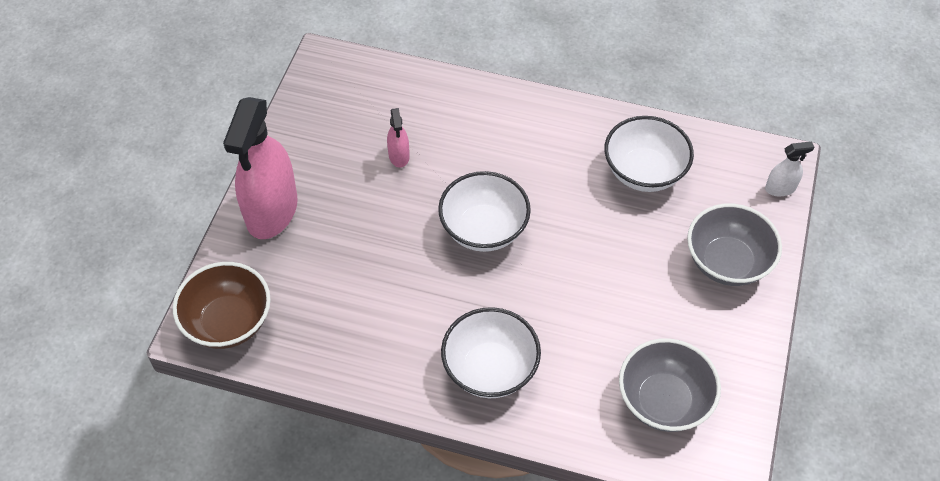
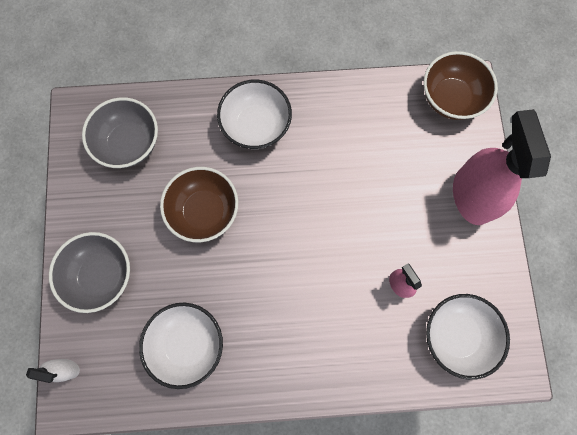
camera: 160 degrees right, 20 degrees up
white bowl [438,171,531,252] -> white bowl moved to [426,294,510,380]
white spray bottle [765,141,814,197] -> white spray bottle turned 135 degrees counterclockwise [26,359,80,383]
none -> brown bowl [160,167,238,242]

